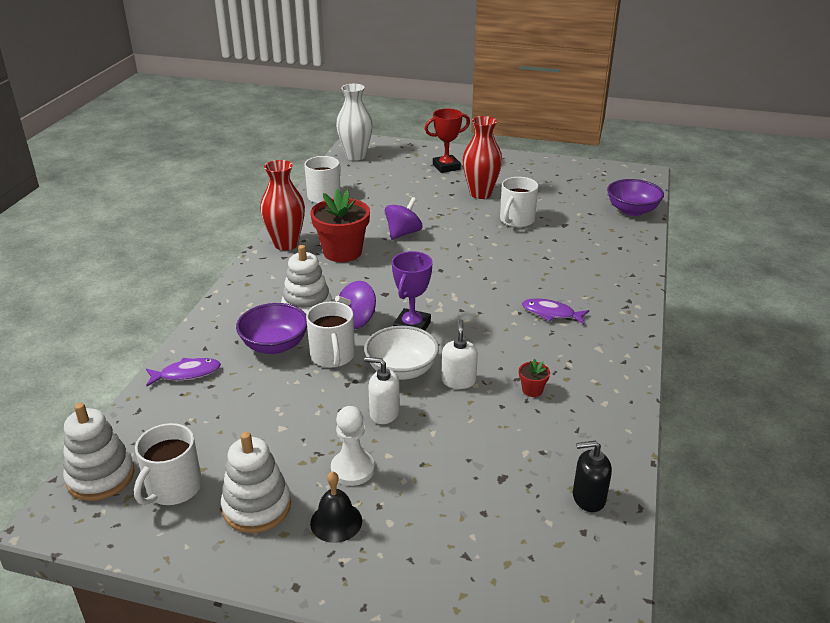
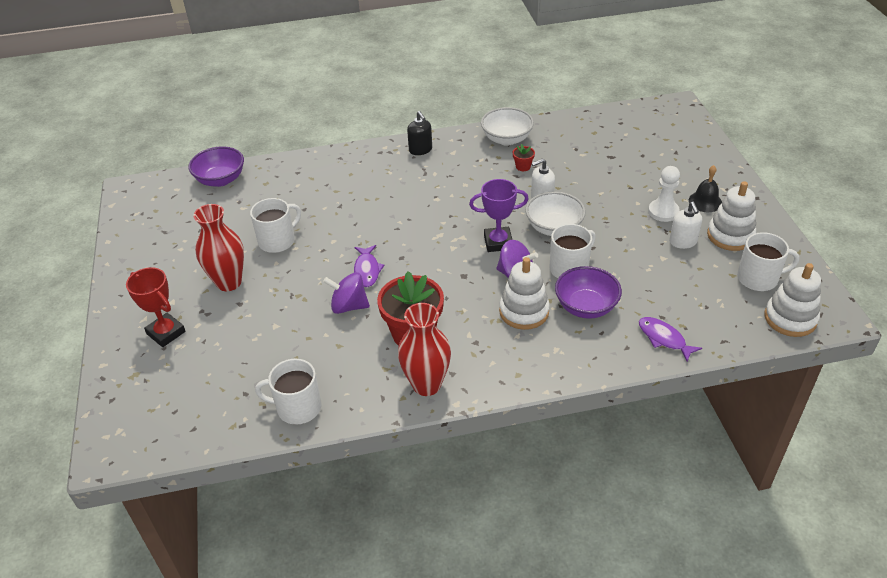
camera: 115 degrees left, 10 degrees up
white vase [336,84,373,161] -> none
white soap dispenser [365,357,400,424] -> white soap dispenser moved to [669,202,702,249]
white mug [500,177,538,227] -> white mug turned 45 degrees counterclockwise [250,198,301,253]
purple fish [522,298,589,324] -> purple fish moved to [354,245,385,287]
black soap dispenser [573,441,612,512] -> black soap dispenser moved to [407,111,432,155]
none -> white bowl [481,107,534,146]

